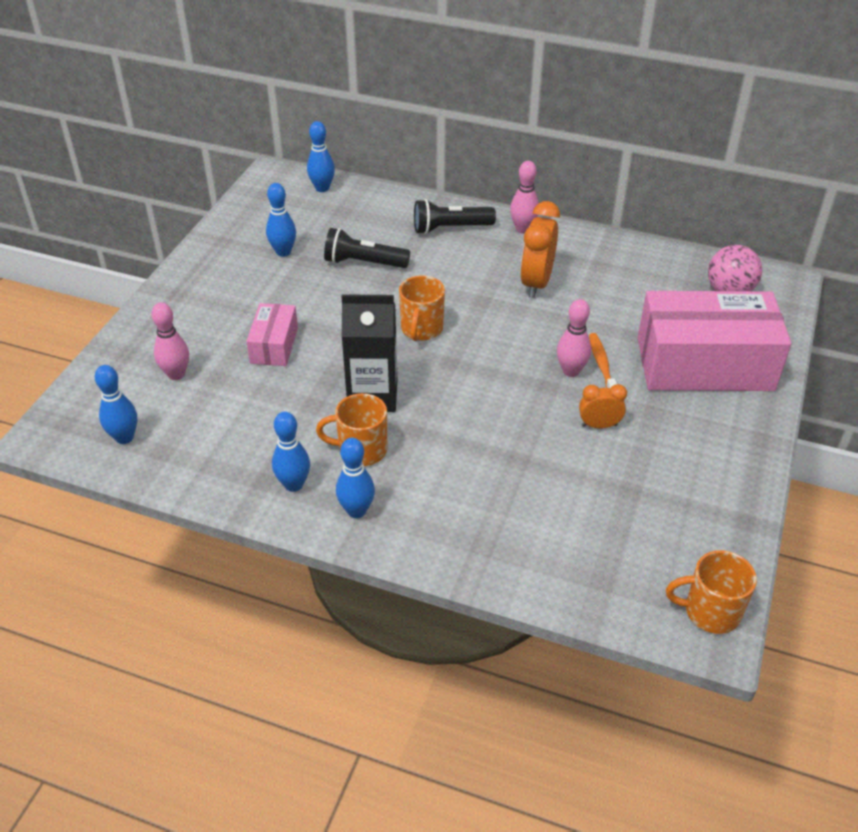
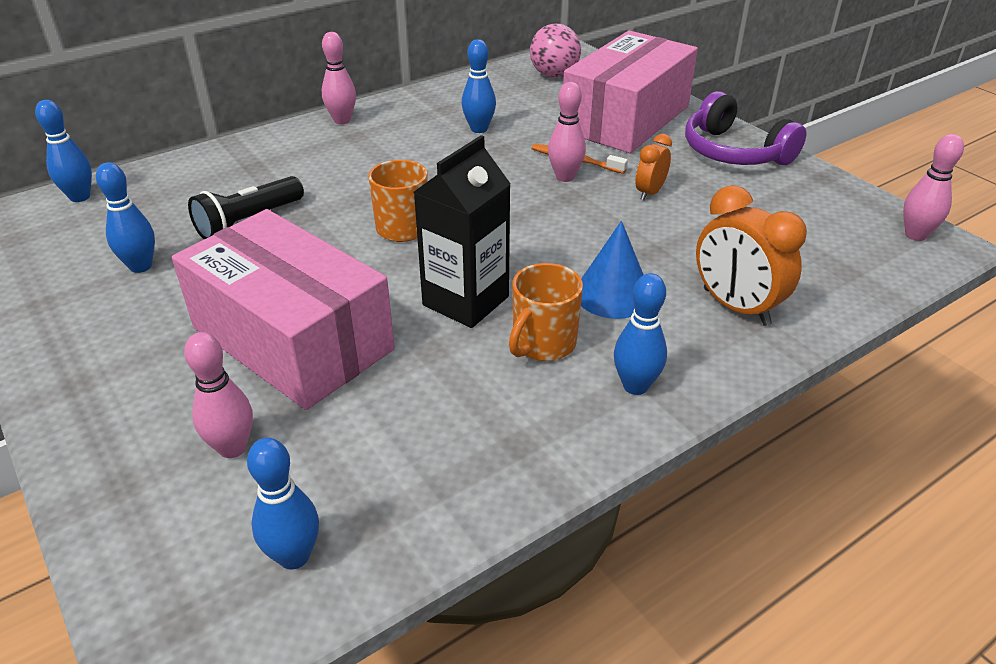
camera: 55 degrees left, 5 degrees down
pink box [246,303,298,366] -> pink box [172,209,395,410], size x2.08
blue bowling pin [272,412,310,492] -> blue bowling pin moved to [462,39,496,133]
black flashlight [414,199,496,234] -> none
orange clock [520,201,560,298] -> orange clock moved to [696,185,807,326]
orange mug [666,550,757,634] -> pink bowling pin [903,134,964,241]
none -> blue cone [581,221,644,319]
none -> purple headphones [685,91,806,165]

